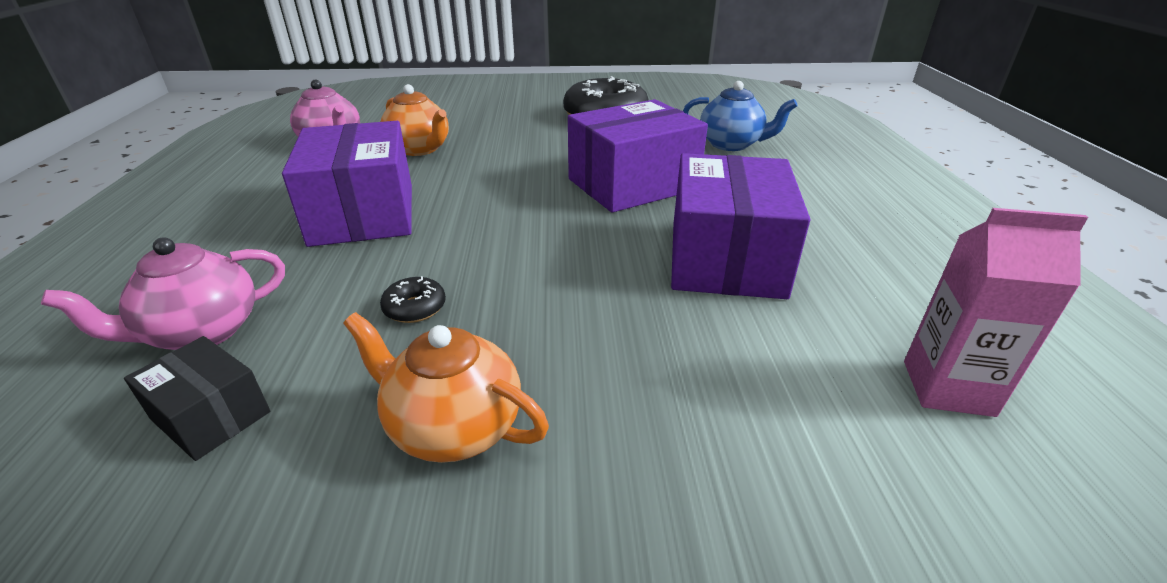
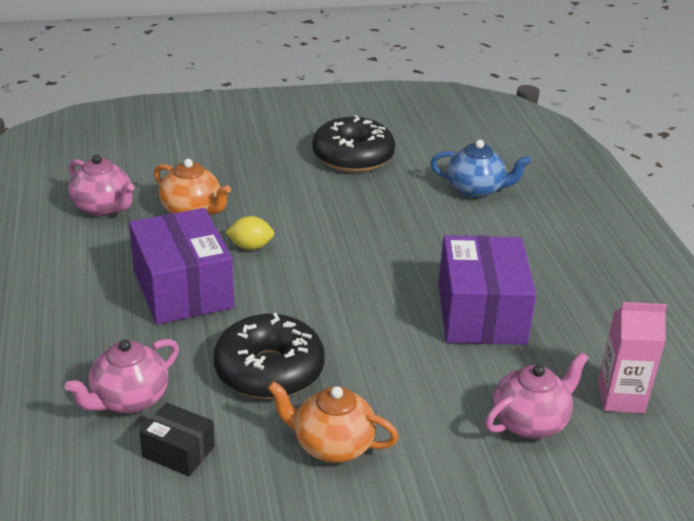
camera: 10 degrees left, 0 degrees up
black donut [380,276,446,323] -> black donut [213,313,325,399], size x2.46
purple box [568,99,708,213] -> none
none -> yellow lemon [225,216,274,250]
none -> pink teapot [485,352,588,439]

